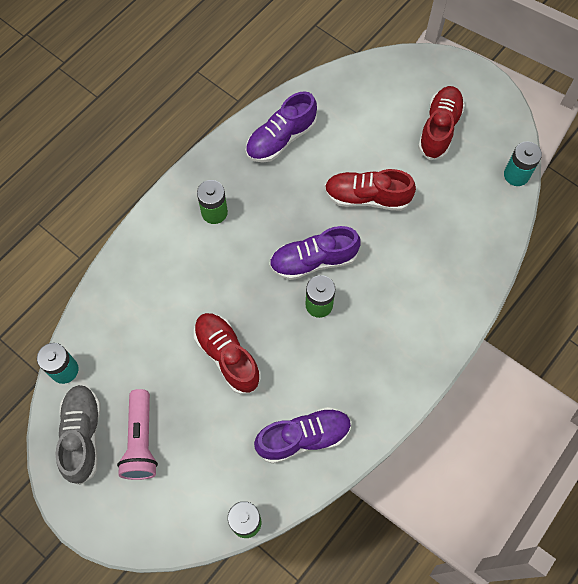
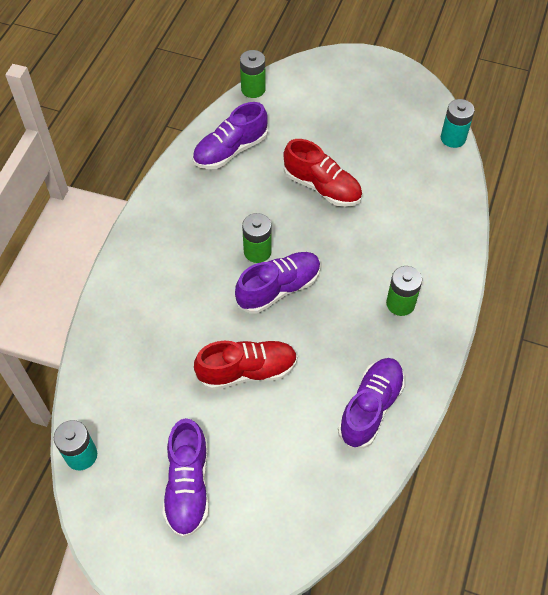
camera: 160 degrees right, 10 degrees down
grey shoe [56,384,101,485] -> none
pink flashlight [117,389,158,480] -> none
red shoe [418,86,465,160] -> purple shoe [162,418,209,538]

